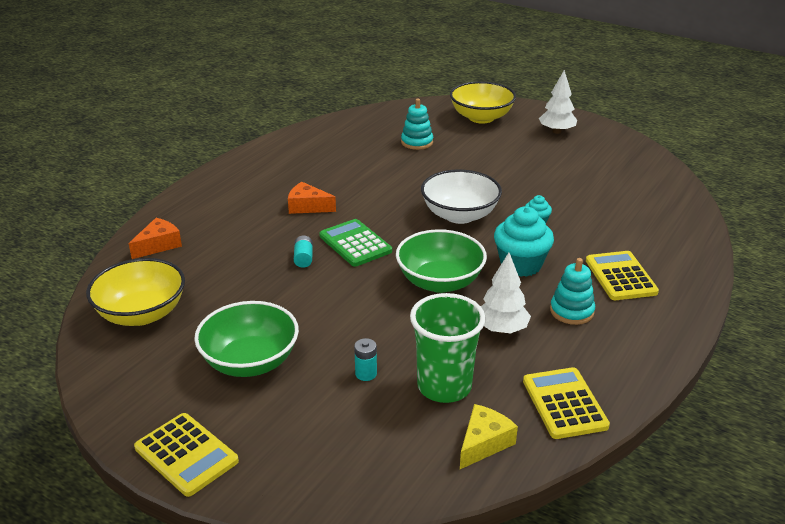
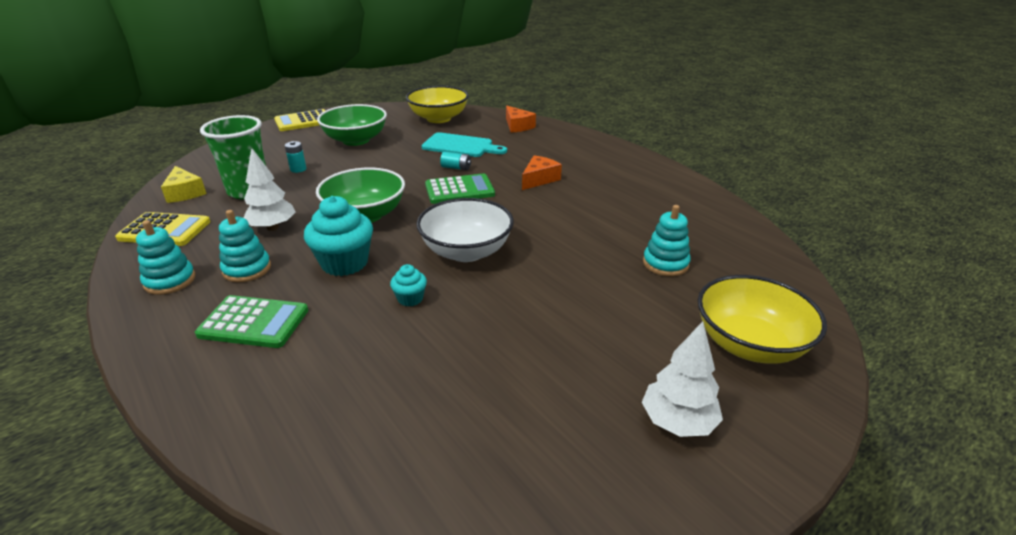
camera: 110 degrees right, 0 degrees up
yellow calculator [586,251,659,300] -> green calculator [195,295,308,348]
none -> turquoise stacking toy [136,220,195,295]
none -> turquoise cutting board [421,132,507,157]

